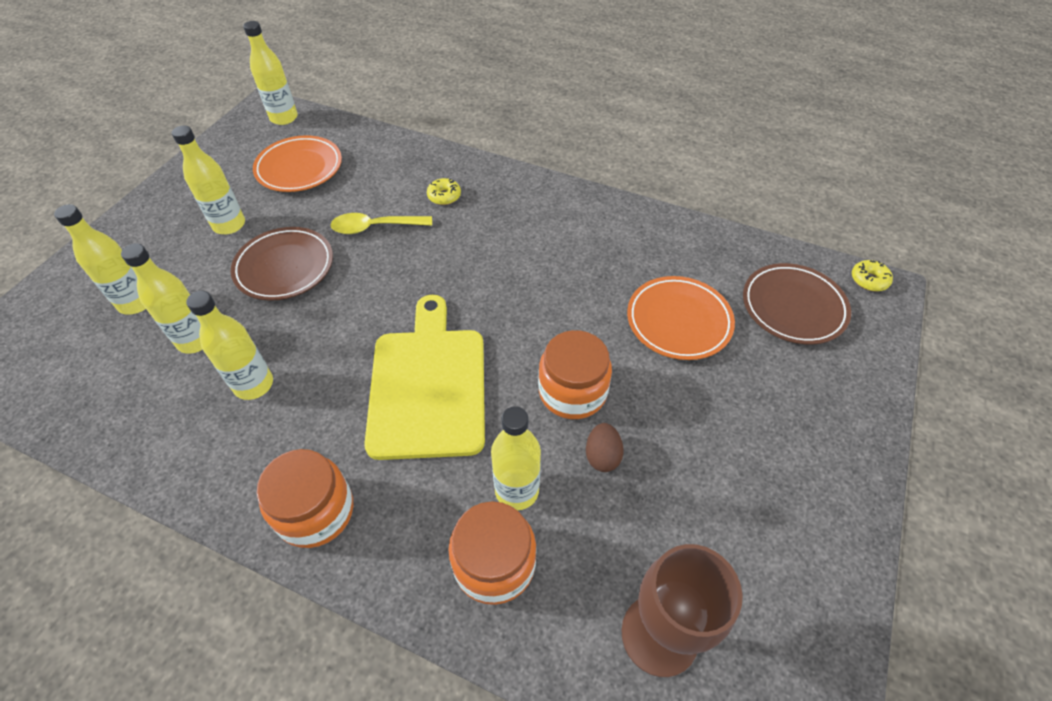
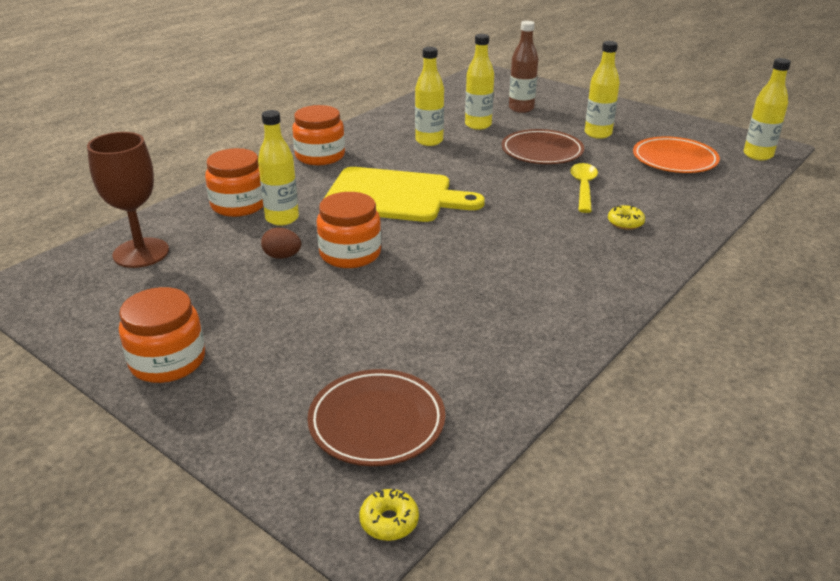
camera: 105 degrees right, 20 degrees down
yellow bottle [54,204,146,315] -> brown bottle [509,21,538,113]
orange plate [627,276,735,360] -> none
none -> orange jar [119,287,205,383]

